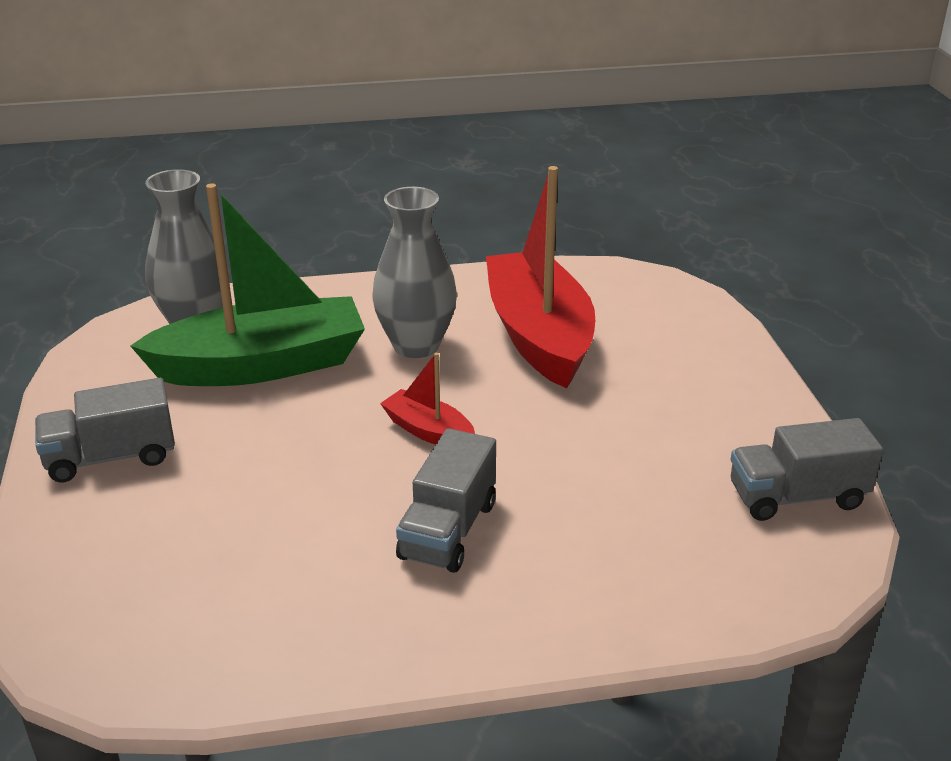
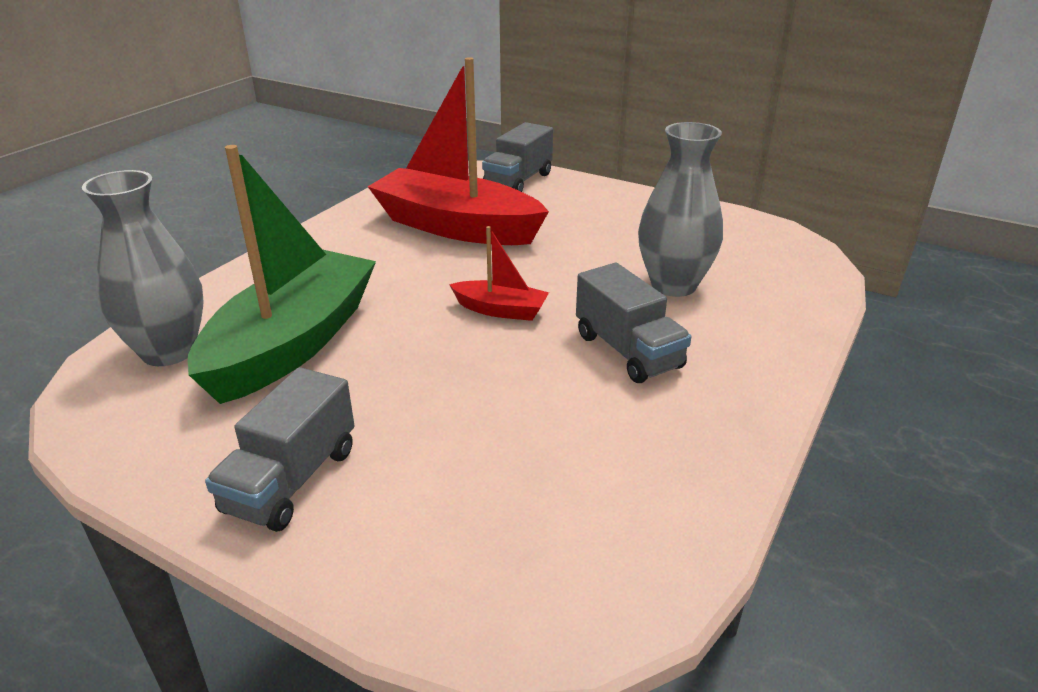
camera: 50 degrees left, 0 degrees up
grey vase [372,187,457,358] -> grey vase moved to [638,122,723,297]
red boat [380,353,475,445] -> red boat turned 150 degrees counterclockwise [449,226,549,321]
grey truck [731,418,883,521] -> grey truck moved to [482,122,553,192]

